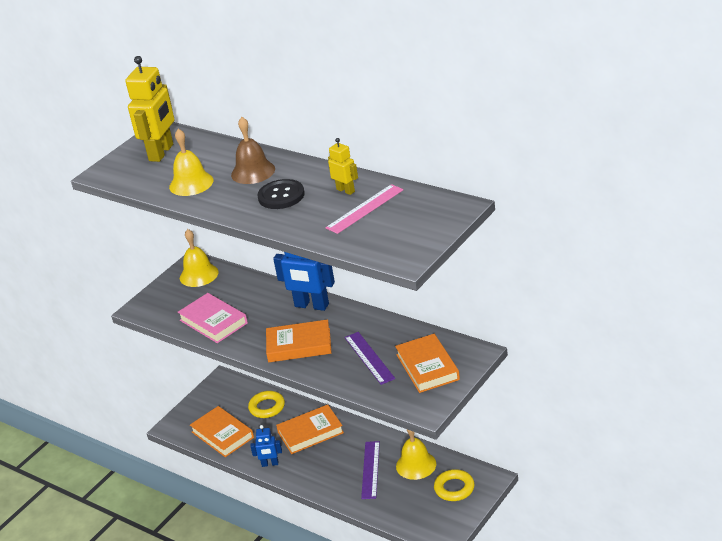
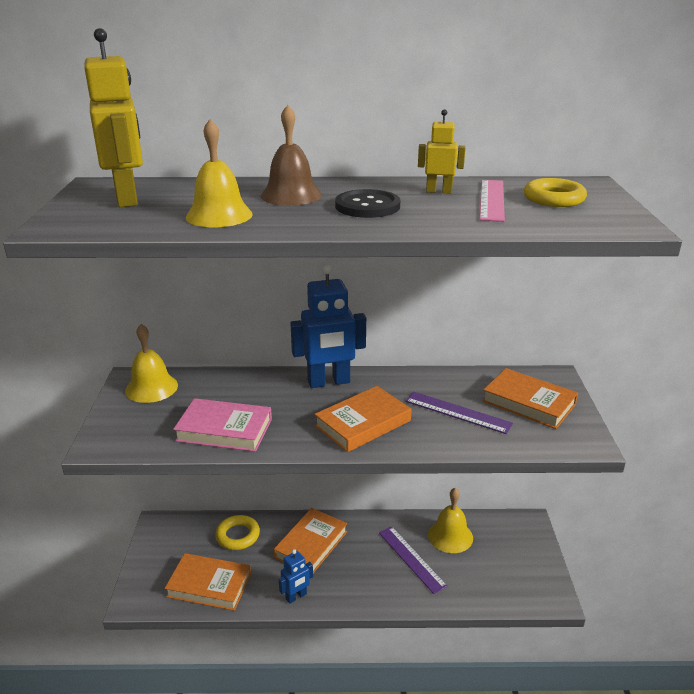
camera: 40 degrees left, 5 degrees down
yellow ring [434,469,474,501] -> yellow ring moved to [524,178,587,207]

